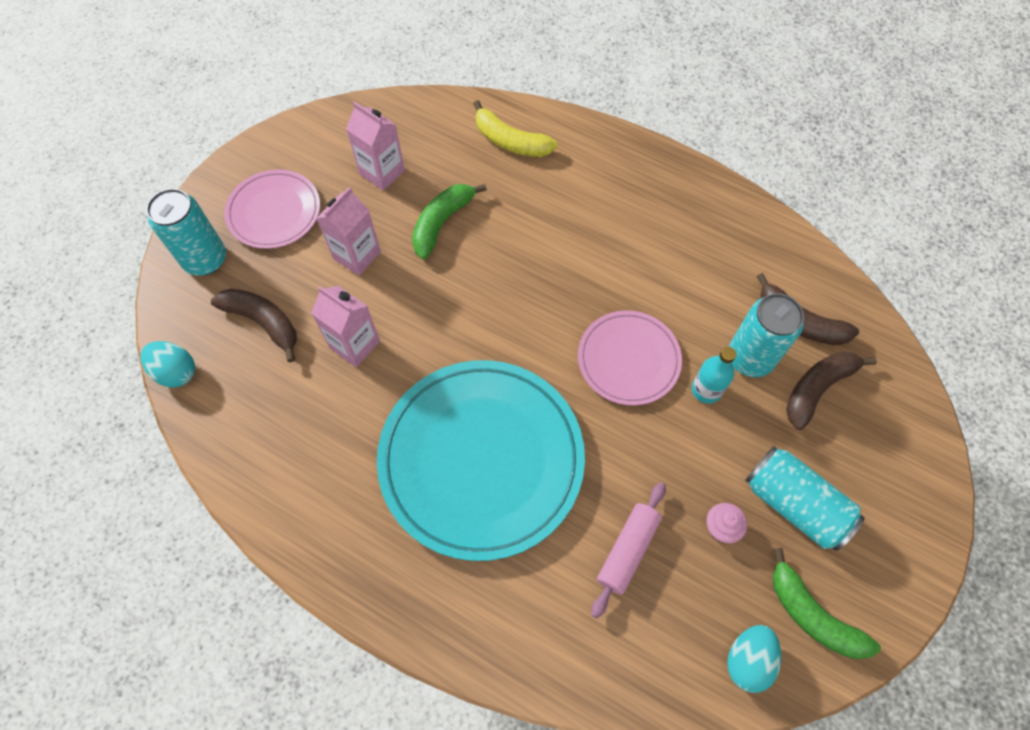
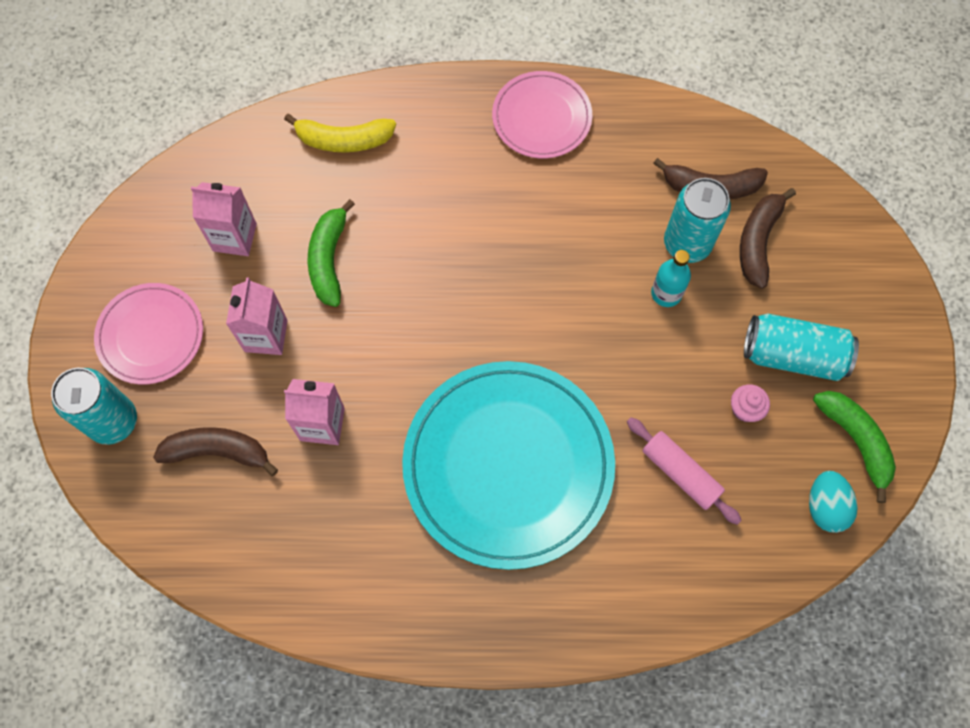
camera: 30 degrees left, 5 degrees up
turquoise egg [140,341,195,388] -> none
pink plate [578,310,682,406] -> pink plate moved to [492,71,592,158]
pink rolling pin [591,482,666,618] -> pink rolling pin turned 45 degrees counterclockwise [627,417,742,525]
green banana [773,548,881,659] -> green banana turned 135 degrees counterclockwise [813,391,896,503]

